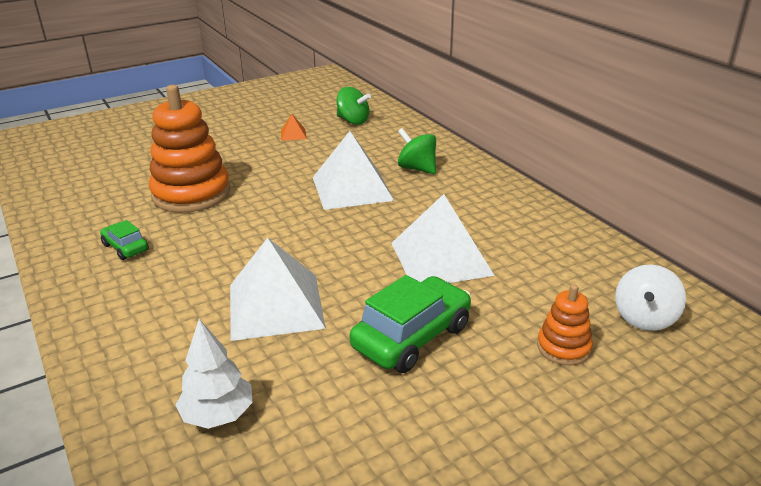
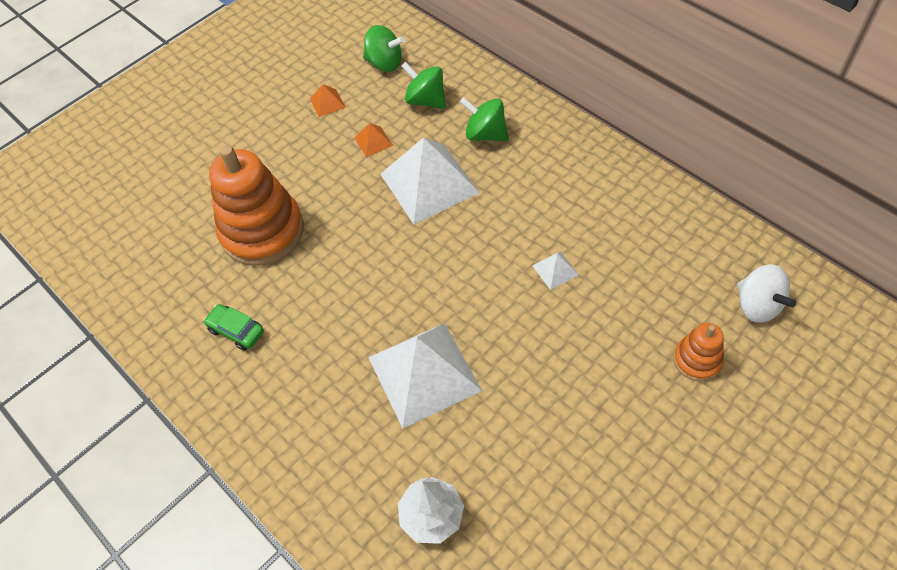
camera: 10 degrees left, 25 degrees up
green car [349,275,471,373] -> none
white pyramid [391,194,495,283] -> white pyramid [533,252,579,290], size x0.42
white spinning top [615,264,686,331] -> white spinning top turned 45 degrees counterclockwise [737,264,796,323]
none -> orange pyramid [355,123,393,157]
none -> green spinning top [401,62,446,109]

